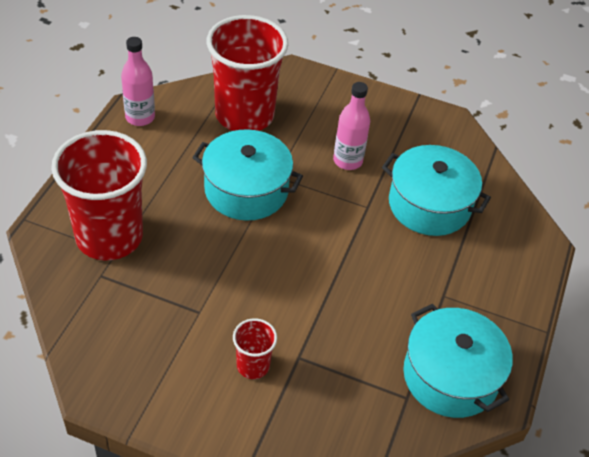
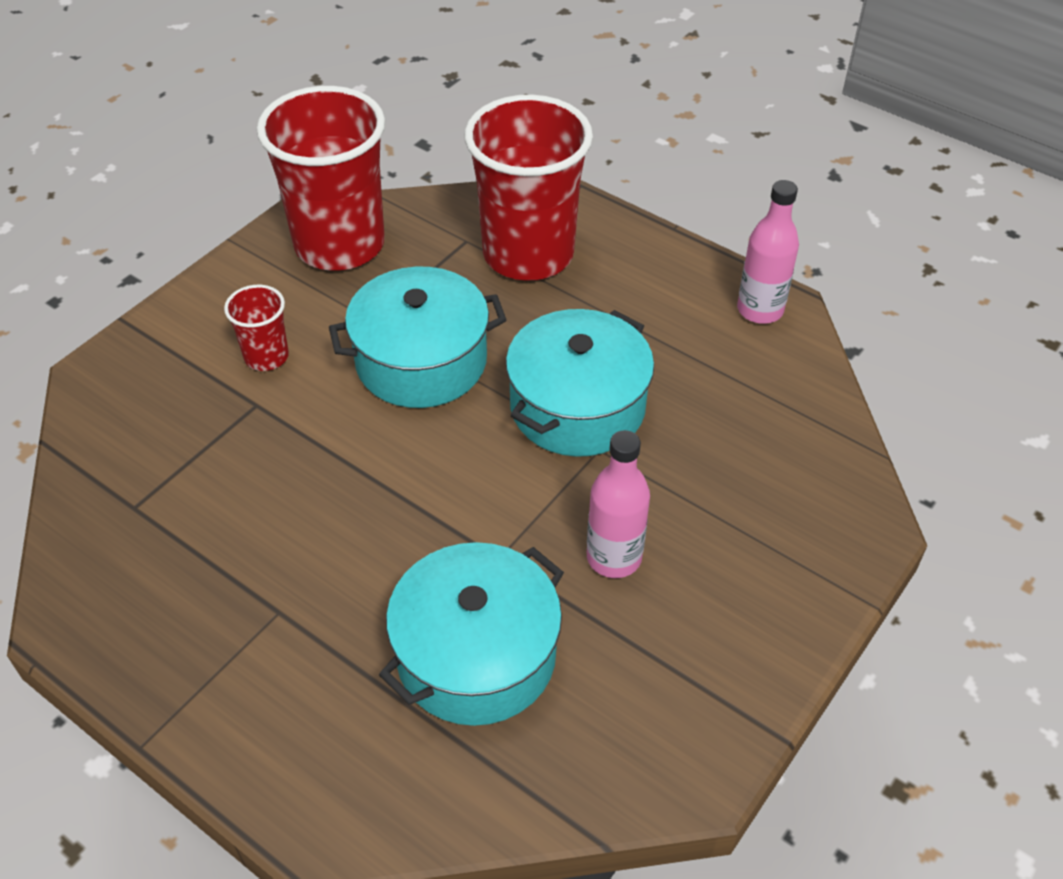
camera: 110 degrees right, 0 degrees up
red cup [207,15,288,131] -> red cup moved to [257,86,385,271]
turquoise pot [403,304,513,418] -> turquoise pot moved to [329,266,506,408]

